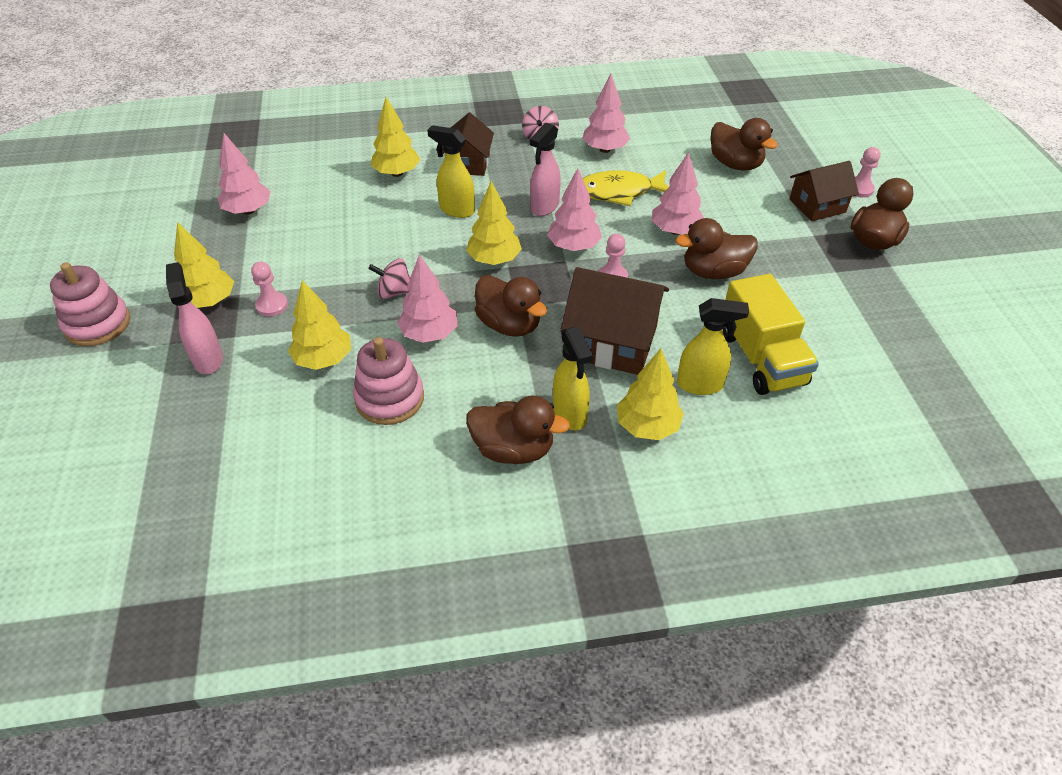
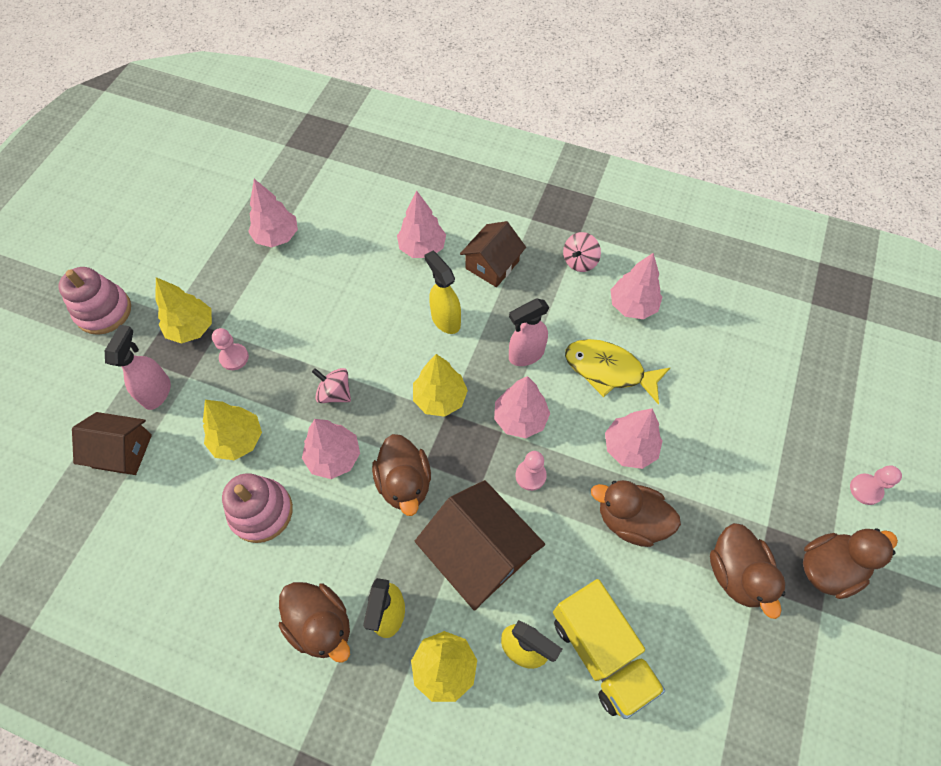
camera: 30 degrees right, 15 degrees up
yellow tree [371,97,420,177] -> pink tree [397,191,446,258]
brown duck [711,118,778,170] -> brown duck moved to [710,523,785,619]
yellow truck [723,274,819,395] -> yellow truck turned 45 degrees counterclockwise [553,579,665,719]
brown house [789,161,859,221] -> brown house moved to [72,412,152,475]

